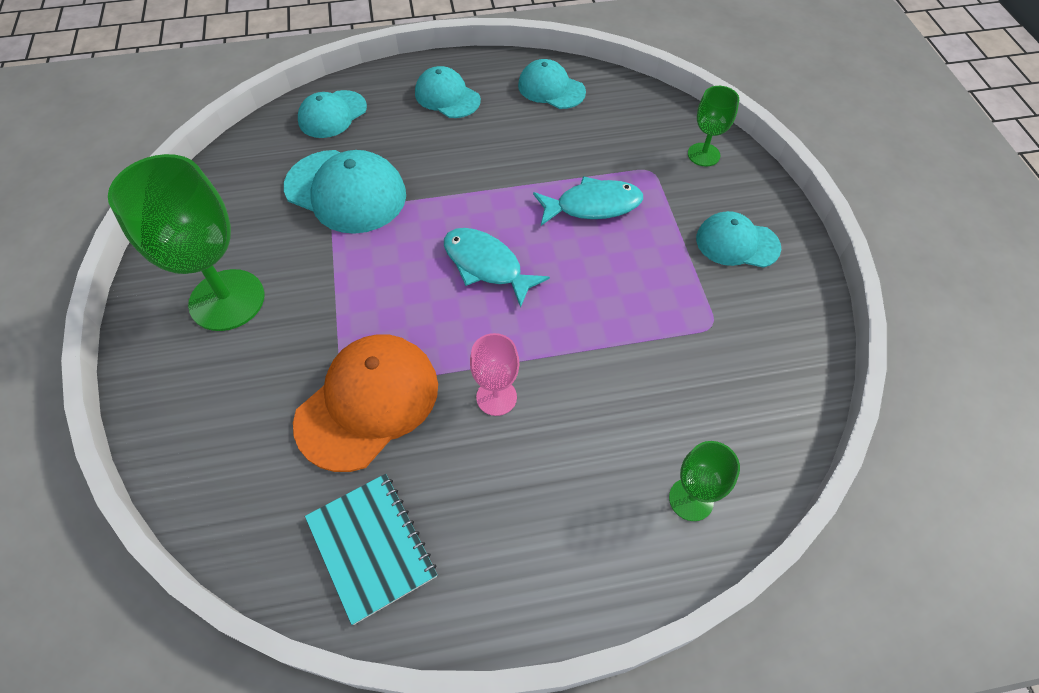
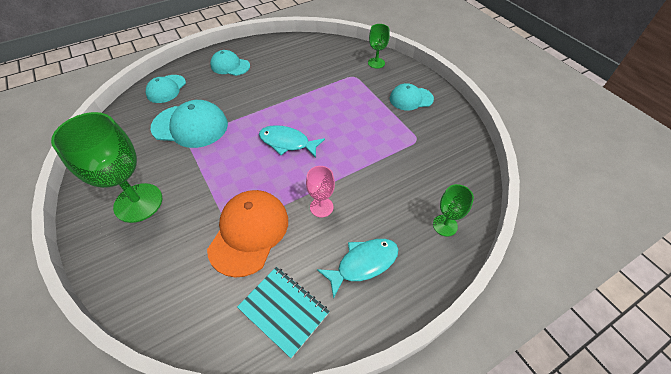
camera: 20 degrees left, 5 degrees down
turquoise cap [518,59,586,109] -> none
turquoise fish [533,176,643,226] -> turquoise fish moved to [317,239,399,299]

